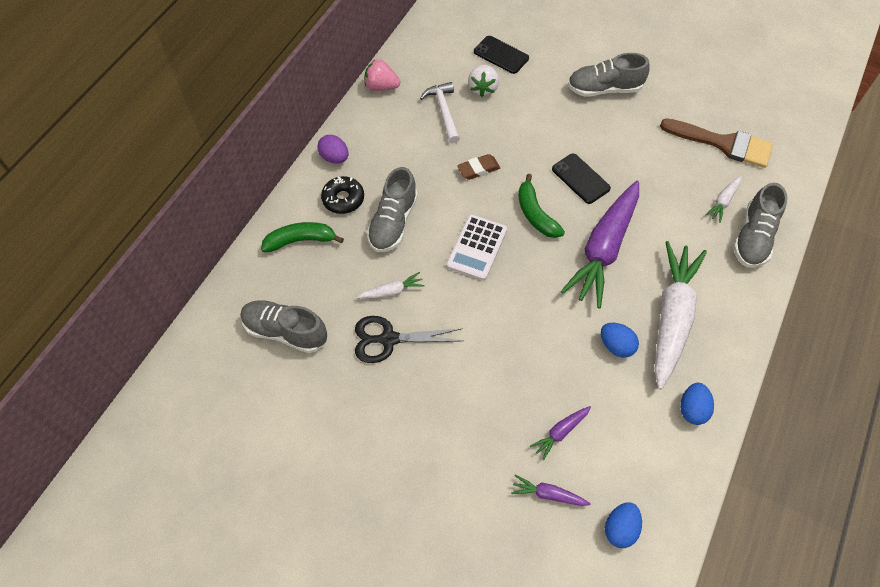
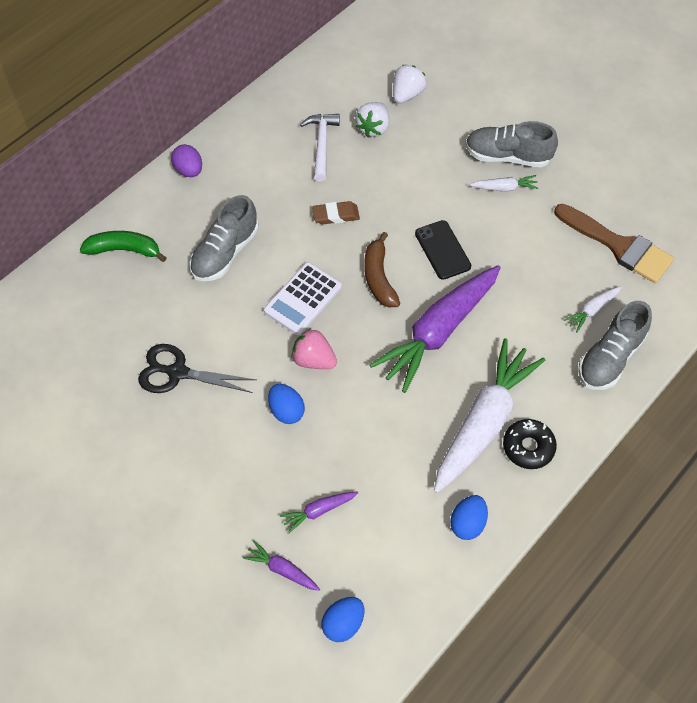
camera: 15 degrees right, 0 degrees up
grey shoe [240,300,327,353] -> none
black donut [321,176,364,214] -> black donut moved to [503,419,557,469]
white carrot [356,272,425,299] -> white carrot moved to [470,175,539,192]
pink strawberry [364,60,400,91] -> pink strawberry moved to [291,328,337,369]
black phone [474,36,529,74] -> white strawberry [393,65,427,104]
green banana [518,174,565,238] -> brown banana [364,232,400,307]
blue egg [601,323,639,358] -> blue egg moved to [268,384,305,424]

